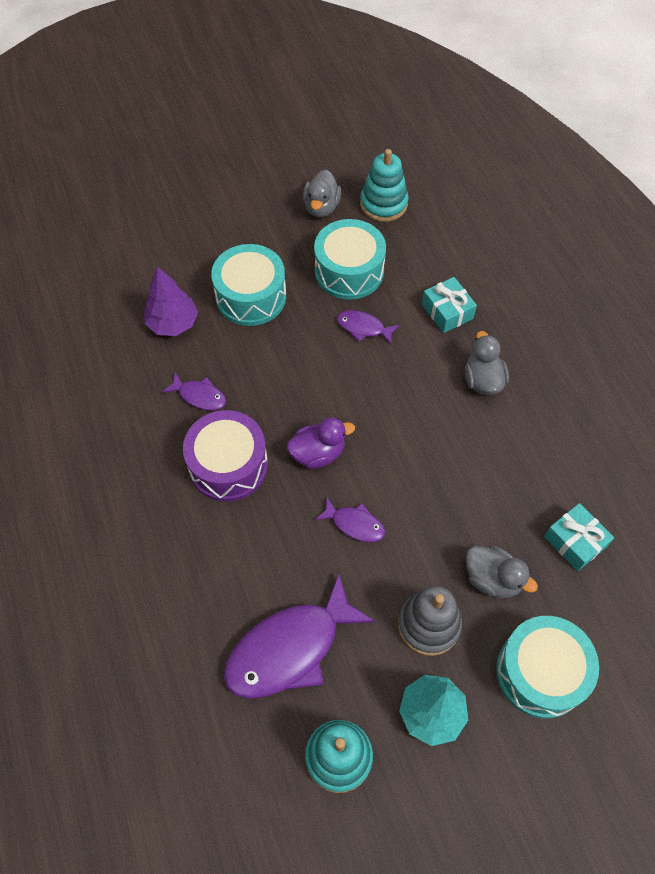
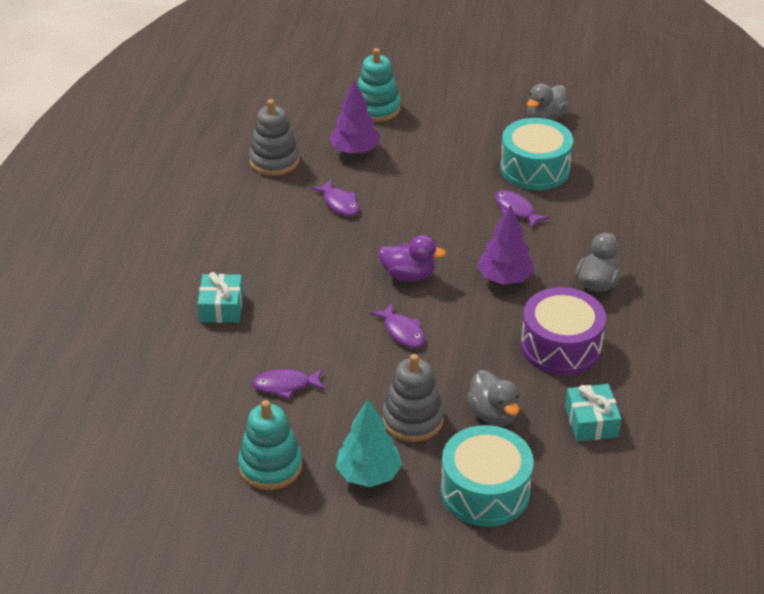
camera: 30 degrees right, 20 degrees down
purple drum [183,410,268,502] -> purple drum moved to [521,287,606,375]
turquoise drum [211,244,286,326] -> none
purple fish [224,574,375,699] -> purple fish [253,369,325,399], size x0.48
turquoise stacking toy [360,149,409,222] -> turquoise stacking toy moved to [357,48,401,122]
turquoise gift [422,277,477,333] -> turquoise gift moved to [198,272,243,323]
none -> grey stacking toy [249,99,299,176]
none -> purple tree [477,205,534,285]

